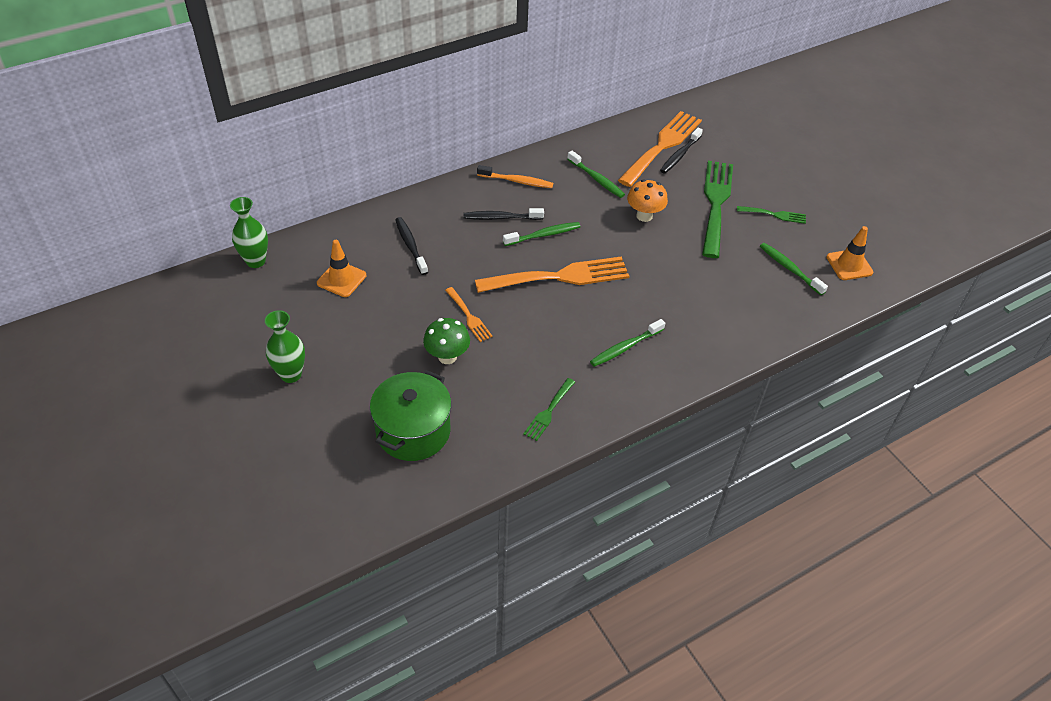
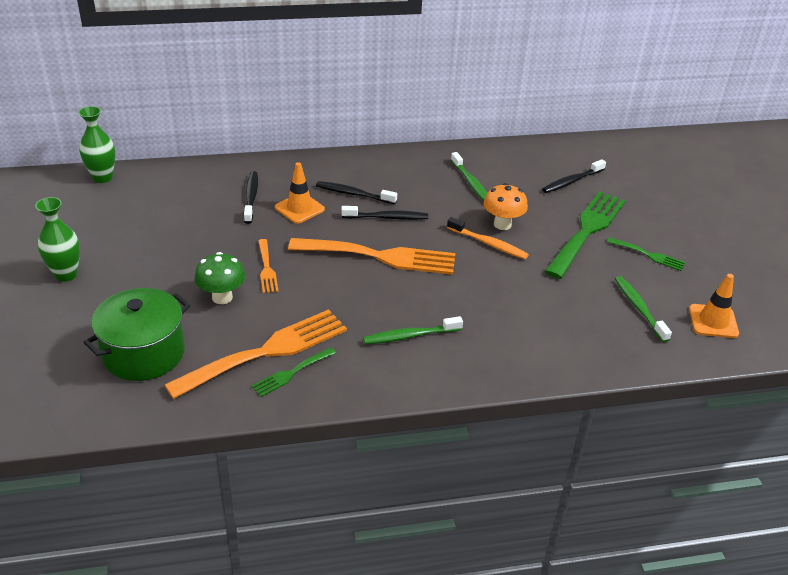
camera: 20 degrees right, 10 degrees down
orange traffic cone [317,240,366,297] -> orange traffic cone moved to [275,162,325,224]
orange toothbrush [477,165,553,188] -> orange toothbrush moved to [447,217,529,259]
green toothbrush [503,222,581,246] -> black toothbrush [341,206,428,220]
orange fork [618,111,702,187] -> orange fork moved to [164,309,347,399]

